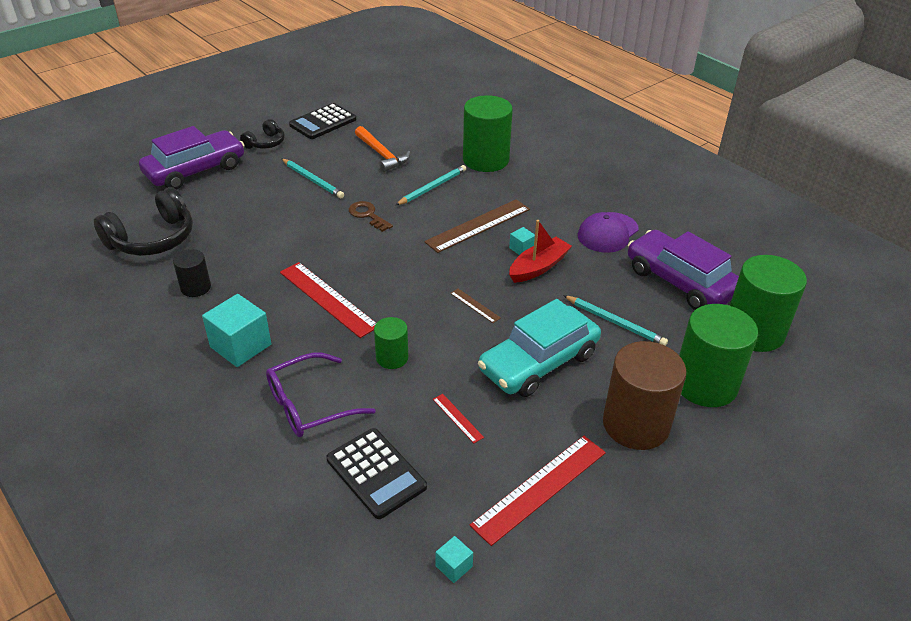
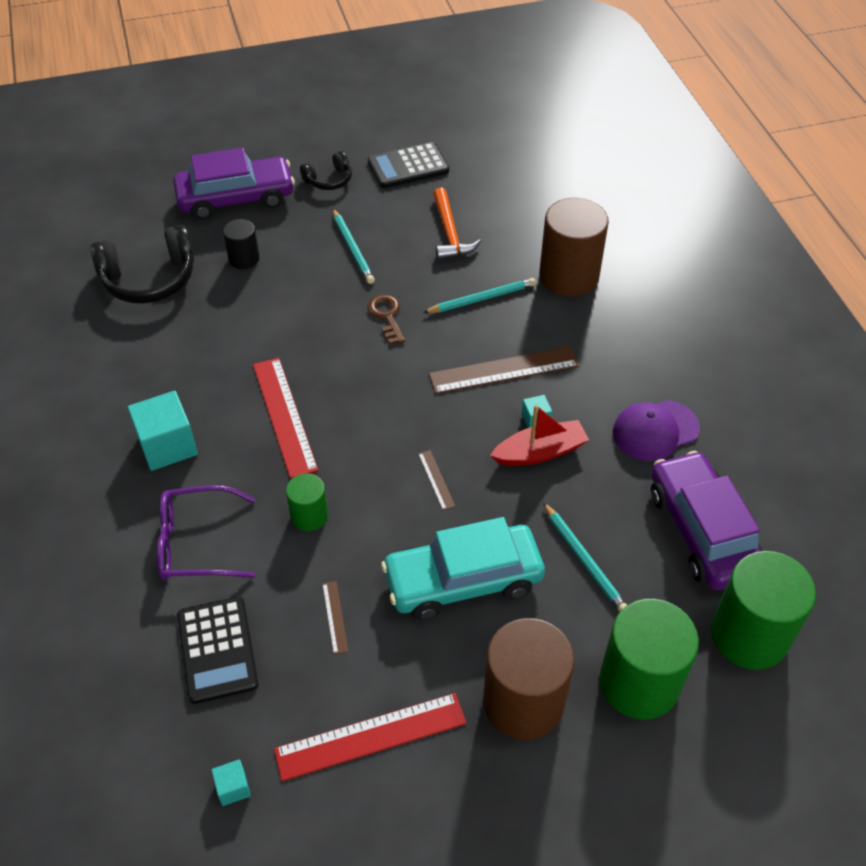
camera: 25 degrees right, 10 degrees up
black cylinder [173,249,211,297] -> black cylinder moved to [223,219,260,269]
red ruler [433,394,484,443] -> brown ruler [322,581,349,655]
green cylinder [463,95,513,172] -> brown cylinder [539,198,609,297]

